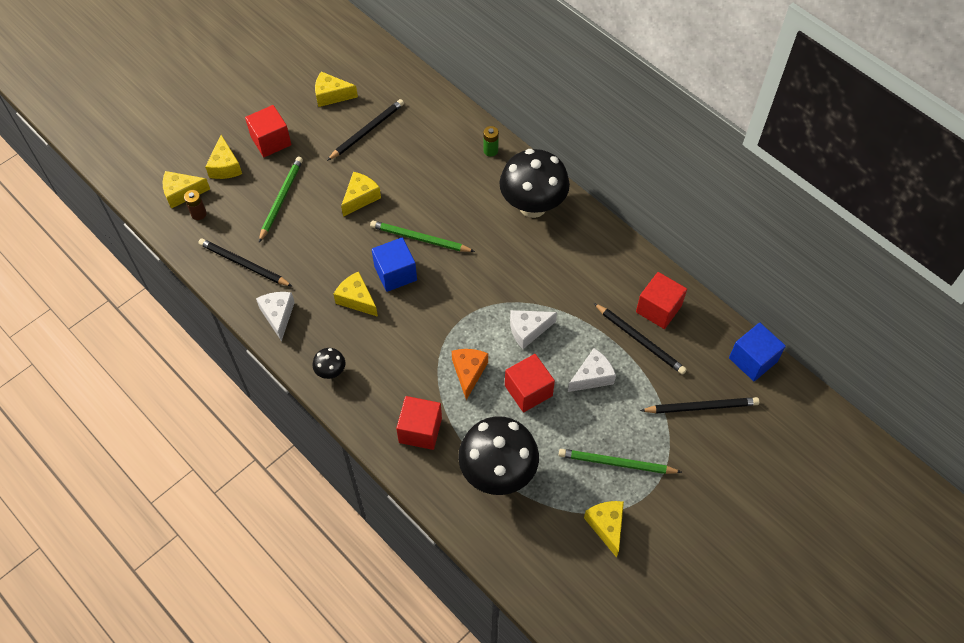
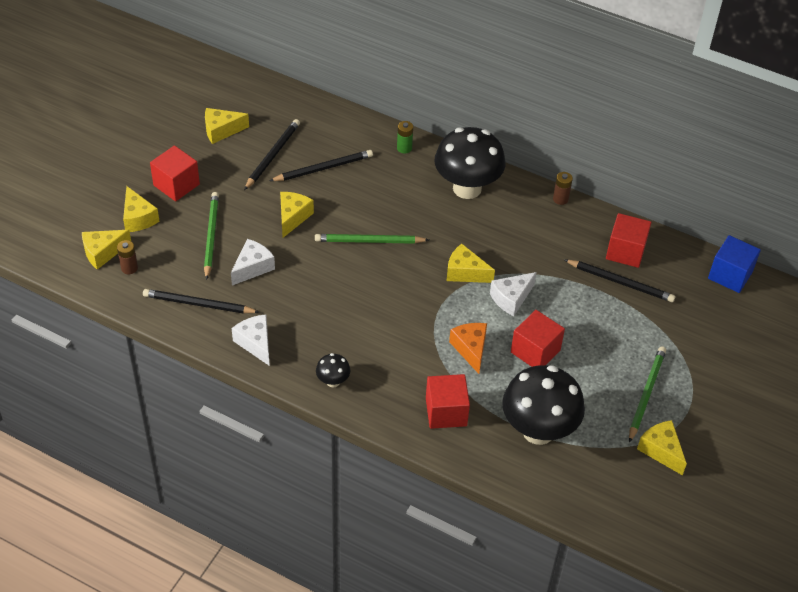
camera: 20 degrees left, 10 degrees down
yellow cheese [333,271,378,317] -> yellow cheese moved to [447,244,495,283]
blue cube [372,237,417,292] -> none
green pencil [559,449,682,474] -> green pencil turned 120 degrees clockwise [629,346,666,443]
white cheese [568,348,616,392] -> white cheese moved to [231,239,275,285]
black pencil [640,397,760,413] -> black pencil moved to [269,150,373,181]
none -> brown battery [553,172,573,205]

